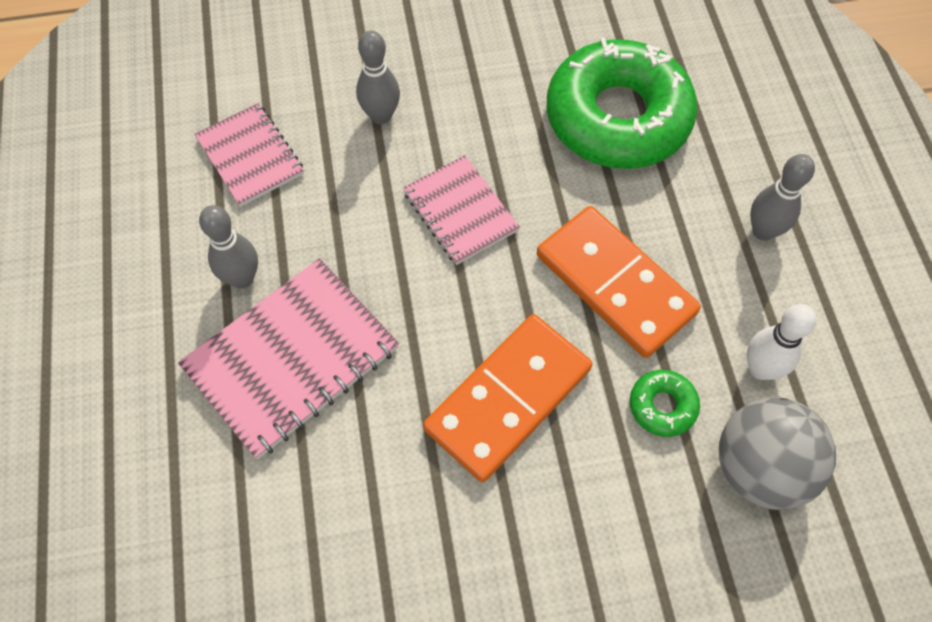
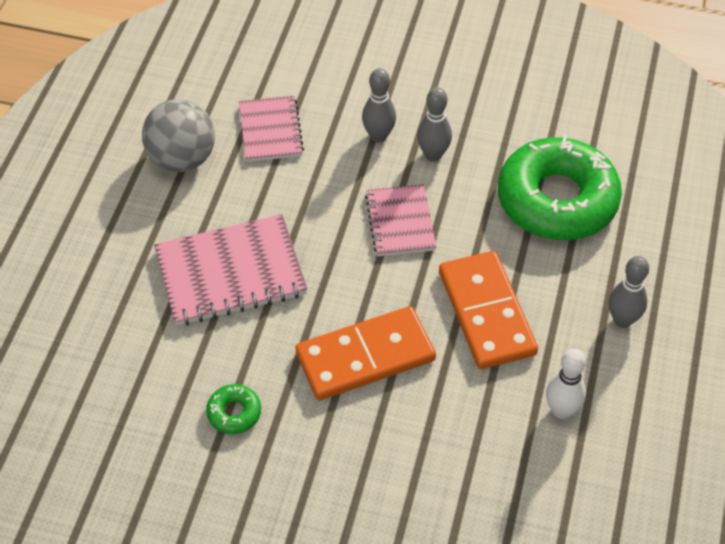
camera: 25 degrees right, 10 degrees down
grey bowling pin [199,205,258,289] -> grey bowling pin moved to [417,87,452,161]
green donut [630,370,700,437] -> green donut moved to [206,384,261,434]
grey ball [719,397,836,510] -> grey ball moved to [142,99,215,172]

